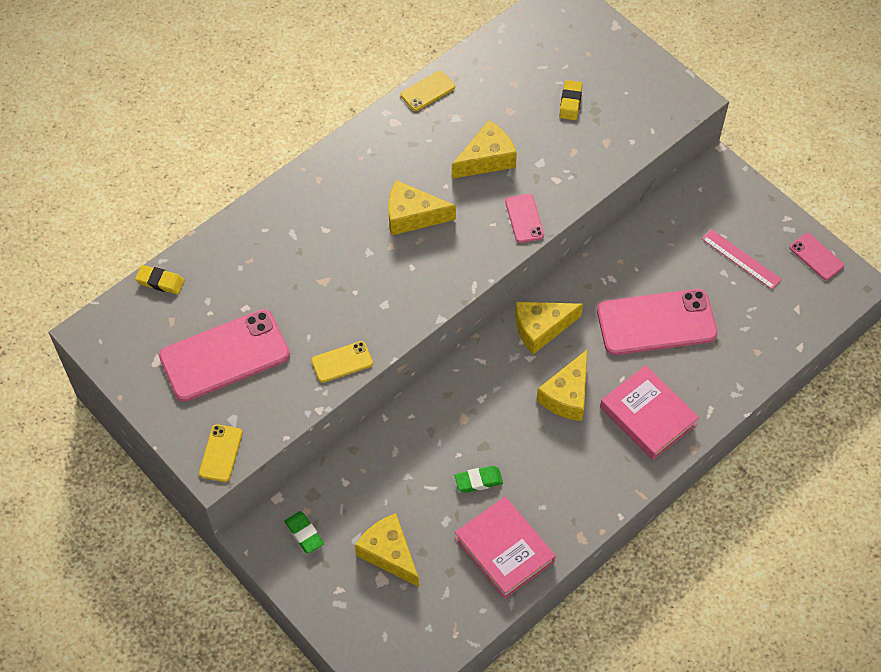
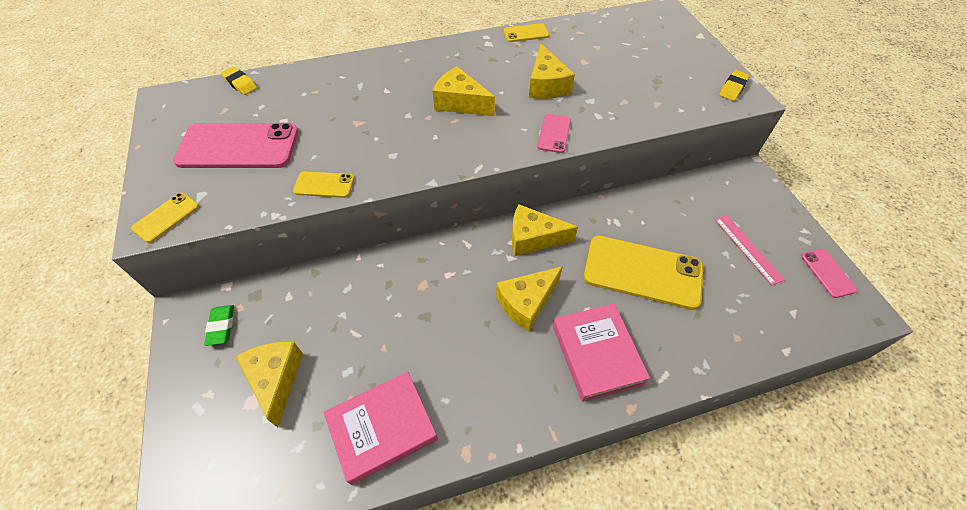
camera: 25 degrees right, 5 degrees down
yellow cheese [452,120,517,179] -> yellow cheese turned 90 degrees clockwise [529,43,575,99]
green eraser [455,466,503,493] -> none
pink book [455,497,556,599] -> pink book turned 75 degrees clockwise [323,372,438,485]
yellow eraser [559,80,582,120] -> yellow eraser moved to [719,70,750,101]
pink phone [597,289,718,355] -> yellow phone [584,236,703,310]

